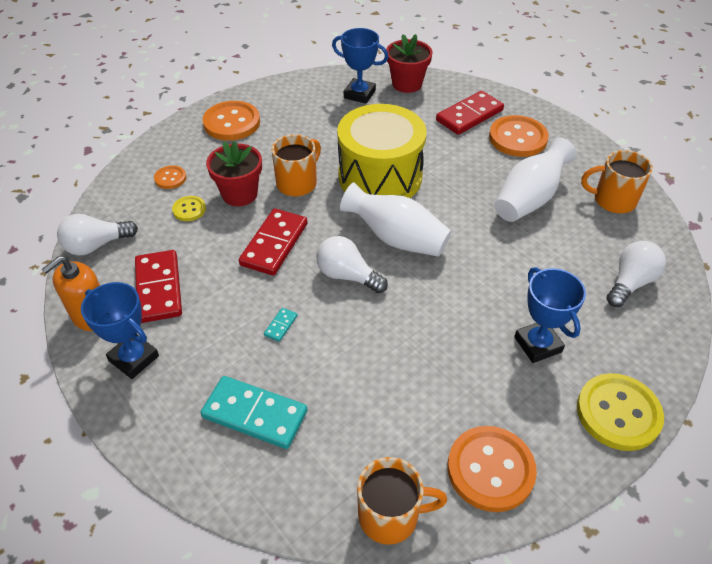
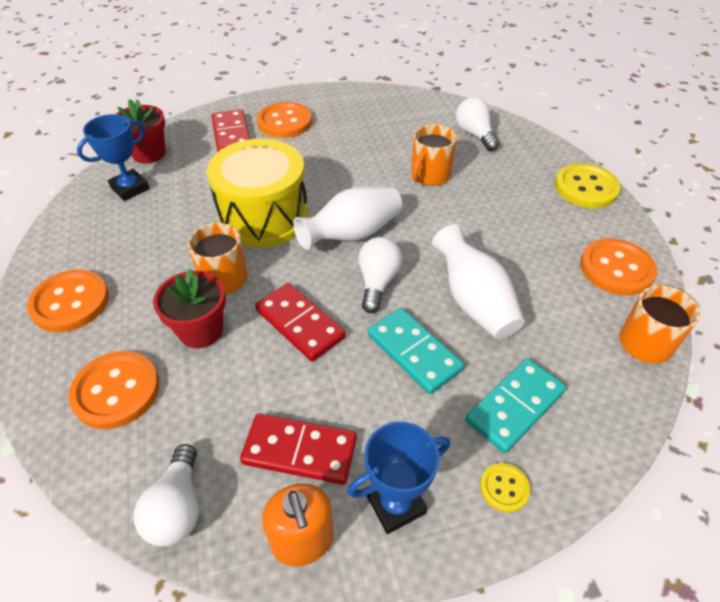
camera: 65 degrees left, 0 degrees up
orange button [154,165,186,189] -> orange button [68,351,159,429], size x1.95
yellow button [172,196,206,221] -> yellow button moved to [480,463,530,513]
turquoise domino [264,308,298,342] -> turquoise domino [368,308,464,394], size x2.36
white light bulb [316,236,388,293] -> white light bulb turned 135 degrees clockwise [358,237,403,313]
white vase [494,137,576,222] -> white vase moved to [432,224,525,340]
blue trophy [514,267,586,363] -> none
orange mug [581,150,653,213] -> orange mug moved to [411,124,457,186]

